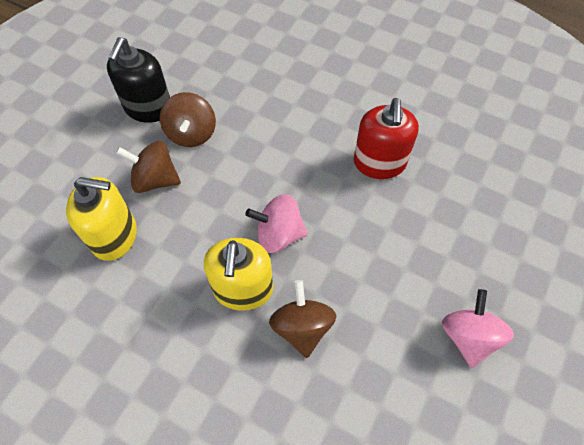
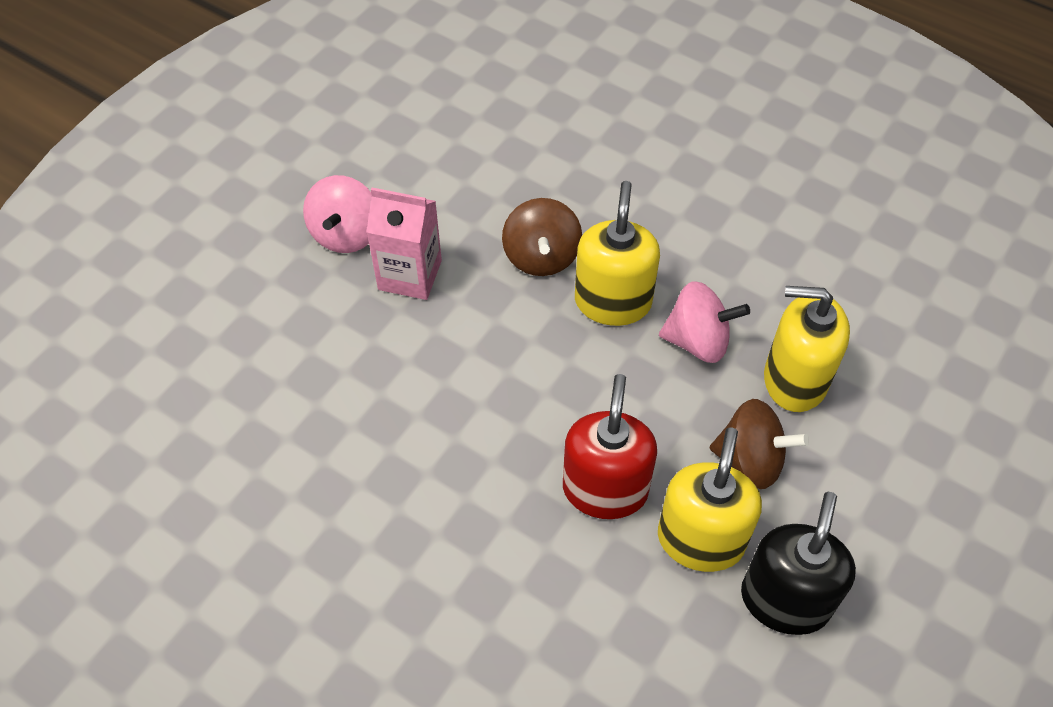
camera: 175 degrees left, 5 degrees down
brown spinning top [160,92,216,147] -> yellow soap dispenser [658,427,762,572]
pink spinning top [245,194,308,253] -> pink spinning top moved to [659,281,750,363]
red soap dispenser [354,98,419,179] -> red soap dispenser moved to [563,374,657,519]
none -> pink carton [366,188,442,300]

